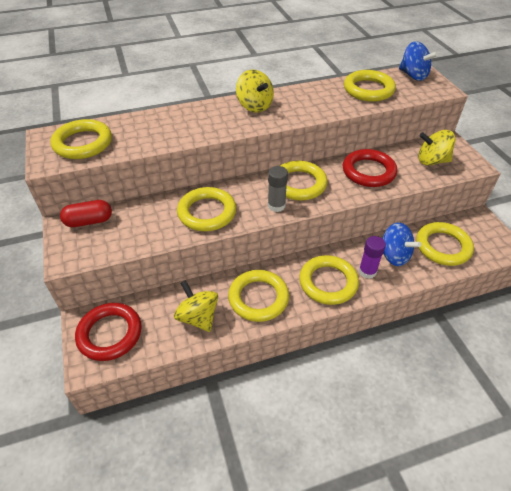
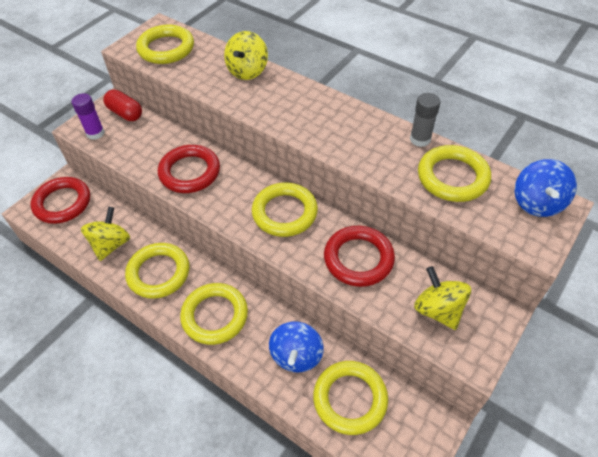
camera: 55 degrees right, 5 degrees up
yellow ring [177,187,236,231] -> red ring [158,145,220,193]
yellow spinning top [236,70,274,113] -> yellow spinning top moved to [224,31,268,80]
grey glue stick [268,166,288,212] -> grey glue stick moved to [410,93,441,147]
purple glue stick [359,236,386,279] -> purple glue stick moved to [72,93,105,140]

